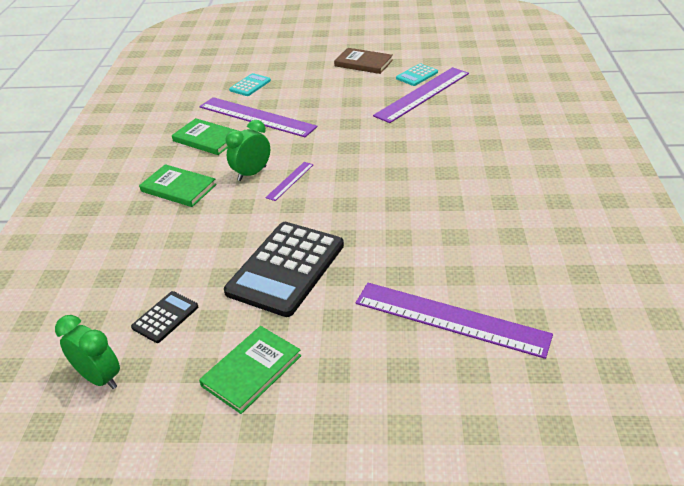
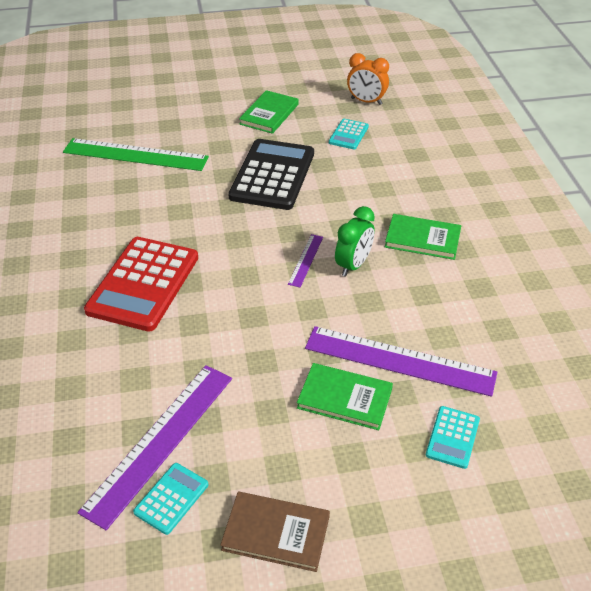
camera: 165 degrees right, 5 degrees up
green clock [55,315,120,389] -> orange clock [347,53,389,105]
black calculator [131,291,198,343] -> turquoise calculator [329,119,369,149]
green book [172,118,238,155] -> green book moved to [297,363,393,430]
purple ruler [356,283,553,359] -> green ruler [63,138,209,171]
none -> red calculator [84,237,198,332]

